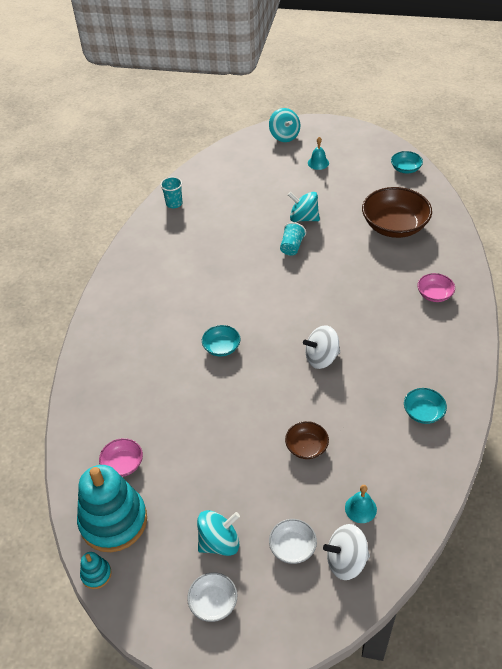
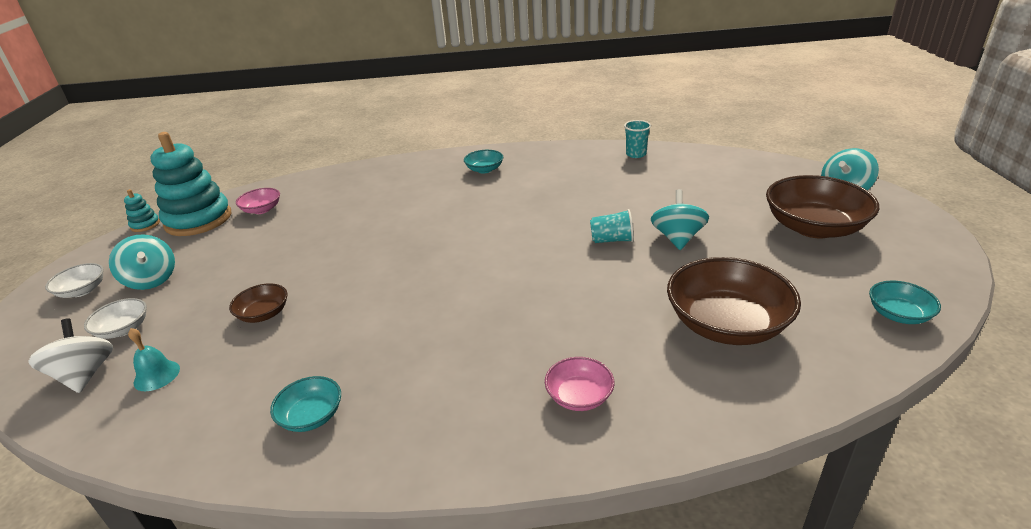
camera: 75 degrees right, 15 degrees down
turquoise bowl [202,325,240,357] -> turquoise bowl moved to [464,150,503,173]
white spinning top [303,325,340,369] -> none
turquoise bell [308,137,329,170] -> brown bowl [766,175,879,238]

